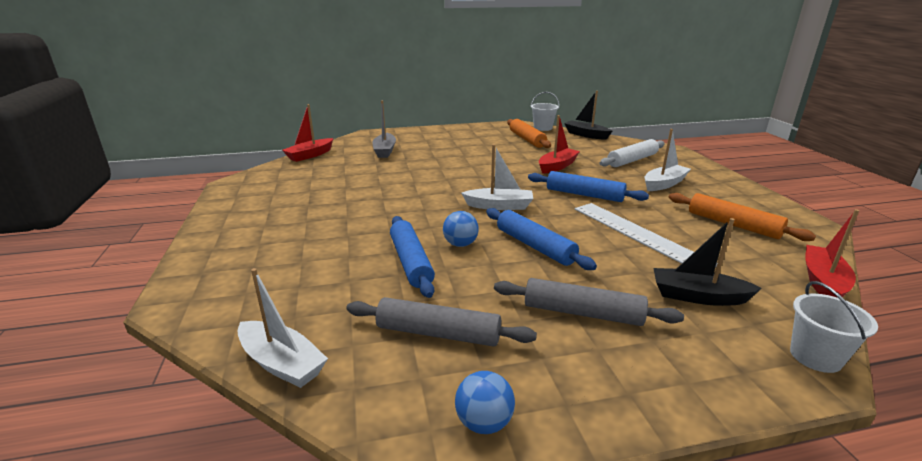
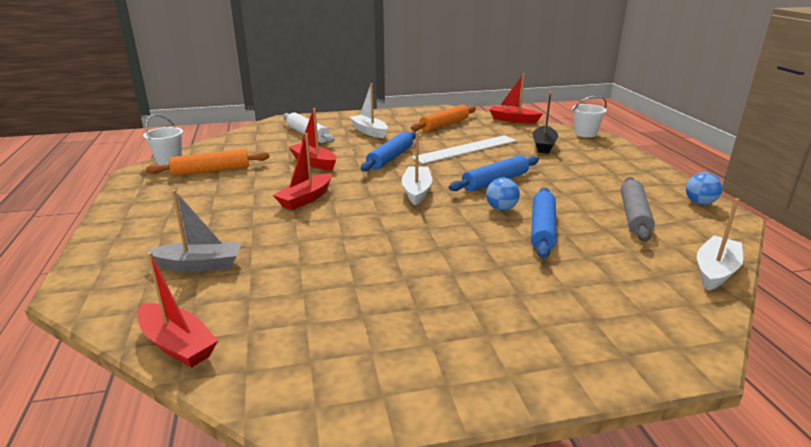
camera: 90 degrees left, 0 degrees up
blue rolling pin [390,216,435,298] -> blue rolling pin turned 60 degrees counterclockwise [531,187,557,259]
grey rolling pin [494,278,684,326] -> none
black boat [564,91,612,140] -> none
none -> red boat [273,133,332,210]

